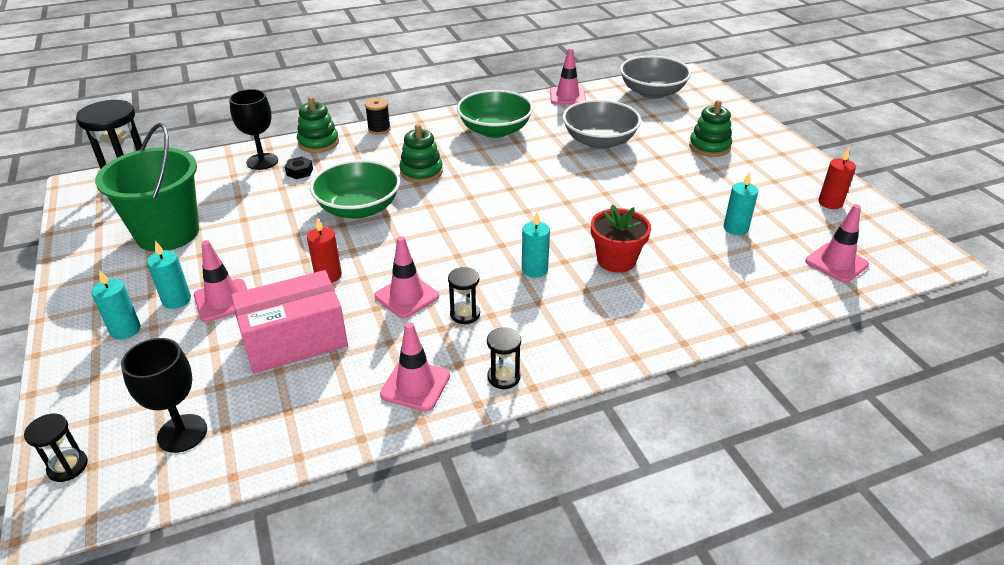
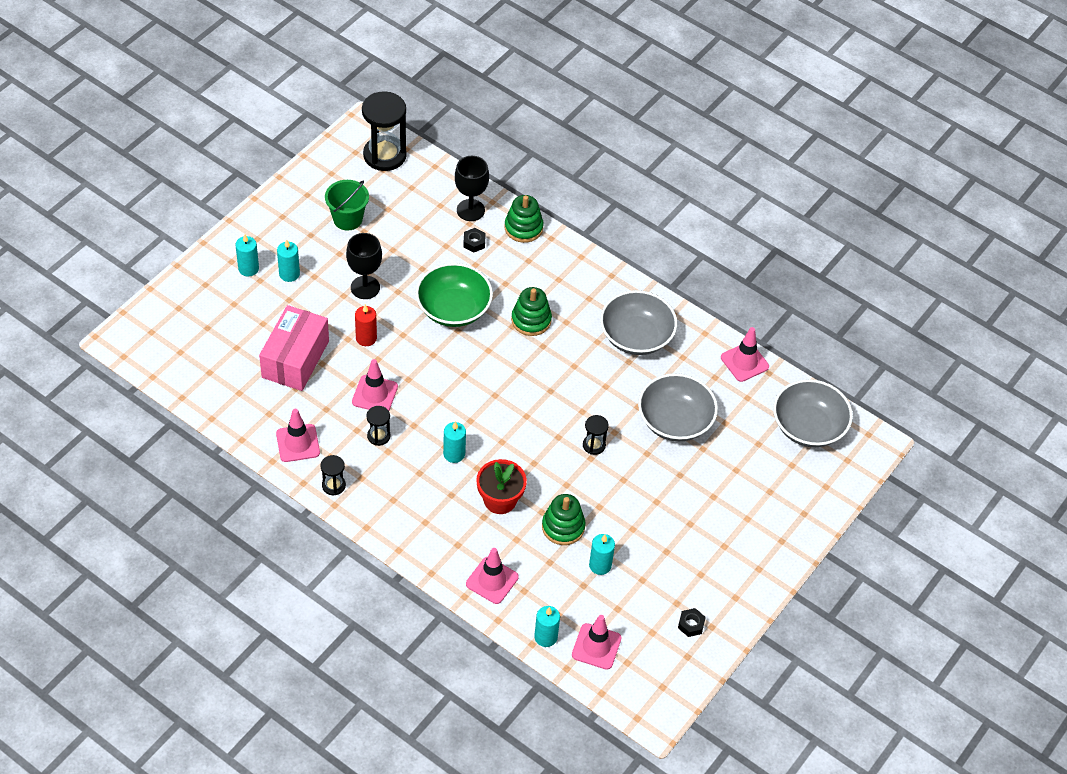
camera: 55 degrees right, 15 degrees up
black hourglass [24,414,88,482] -> black hourglass moved to [583,415,609,455]
green bucket [95,123,199,252] -> green bucket [325,180,369,230], size x0.60
black goblet [121,338,207,453] -> black goblet moved to [346,233,382,299]
pink traffic cone [194,240,247,322] -> pink traffic cone moved to [466,548,519,604]
pink box [231,270,348,373] -> pink box turned 75 degrees clockwise [259,305,329,391]
black spool [365,98,391,135] -> none
green bowl [457,90,533,138] -> grey bowl [600,290,677,355]
green stacking toy [689,100,732,157] -> green stacking toy moved to [542,494,585,545]
red candle [818,148,856,209] -> black nut [678,608,706,637]
none -> turquoise candle [534,606,560,647]

